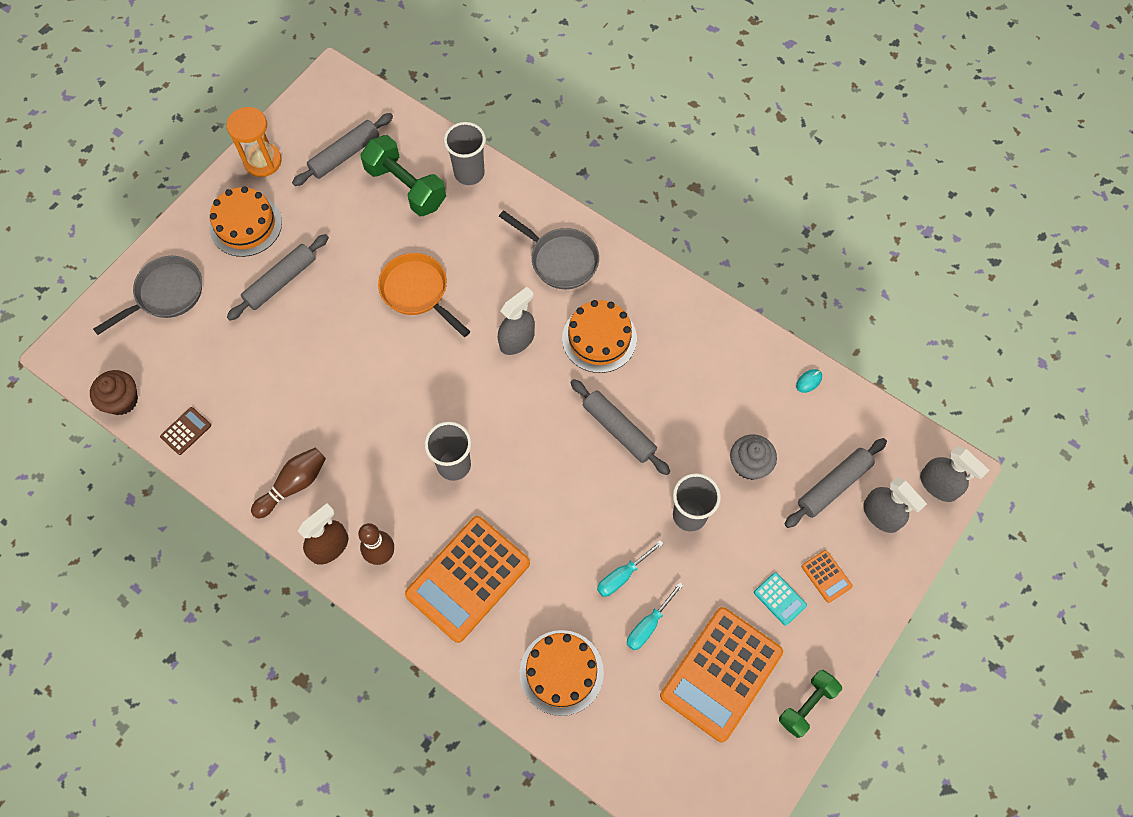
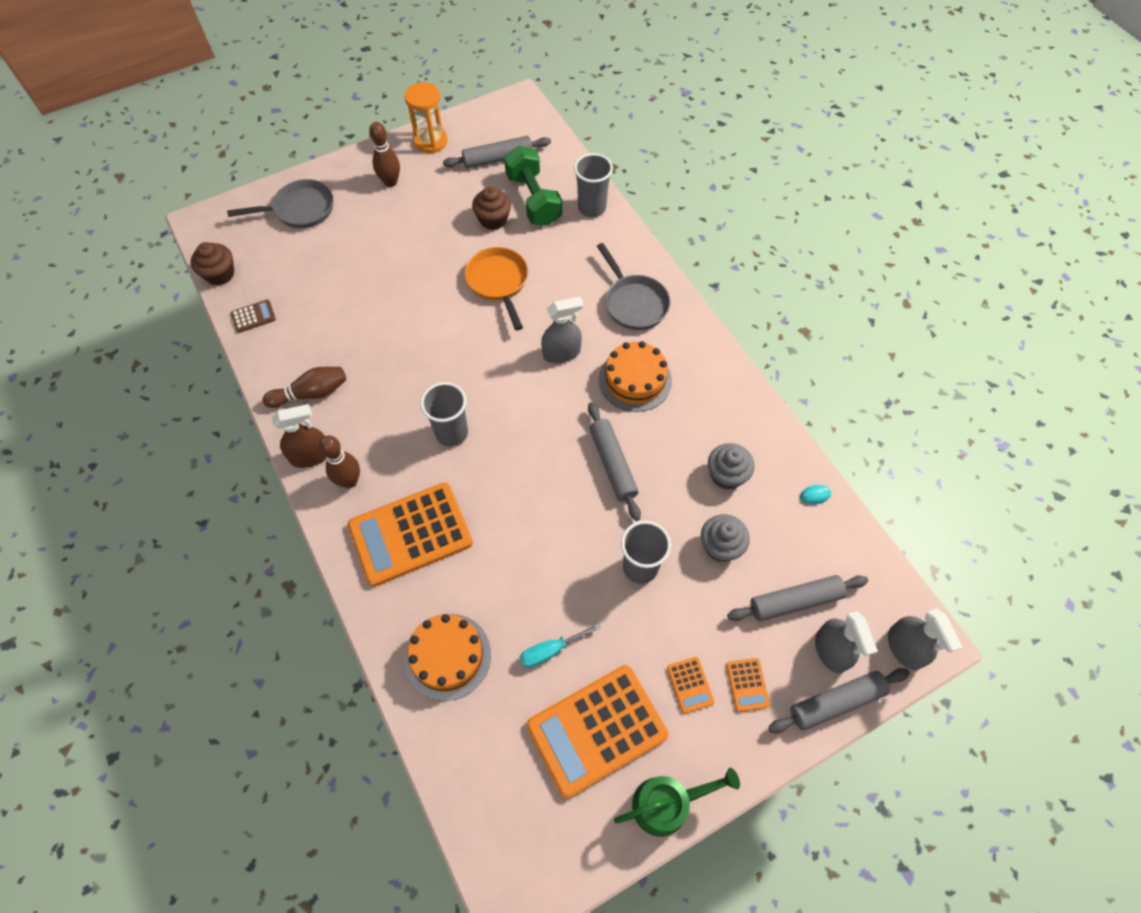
camera: 25 degrees right, 5 degrees down
orange cake [210,186,282,257] -> brown bowling pin [369,122,400,187]
grey rolling pin [227,234,329,320] -> grey rolling pin moved to [768,668,910,733]
turquoise screwdriver [597,540,663,597] -> none
turquoise calculator [754,572,807,626] -> orange calculator [667,657,714,714]
green dumbbell [779,670,842,738] -> green watering can [614,768,740,837]
none -> brown cupcake [472,187,511,230]
none -> grey cupcake [708,443,755,490]

